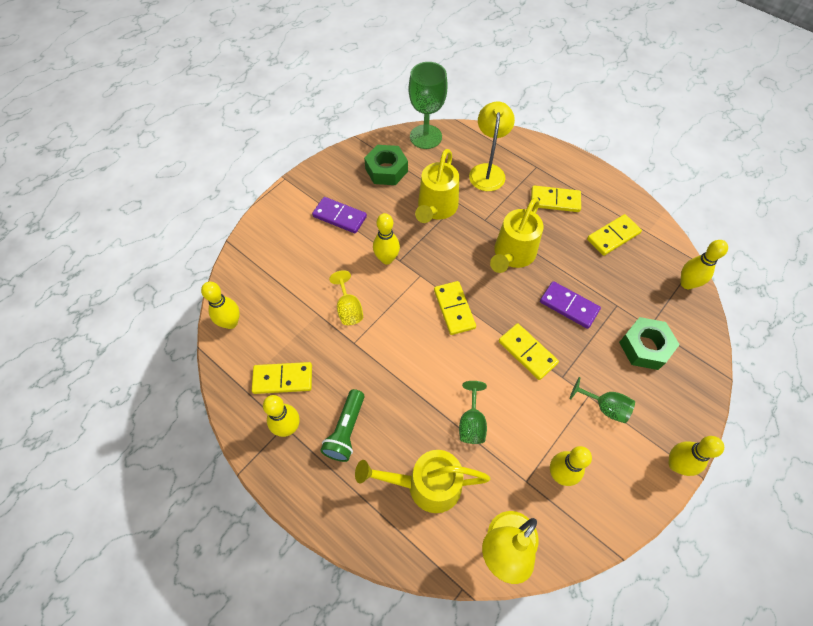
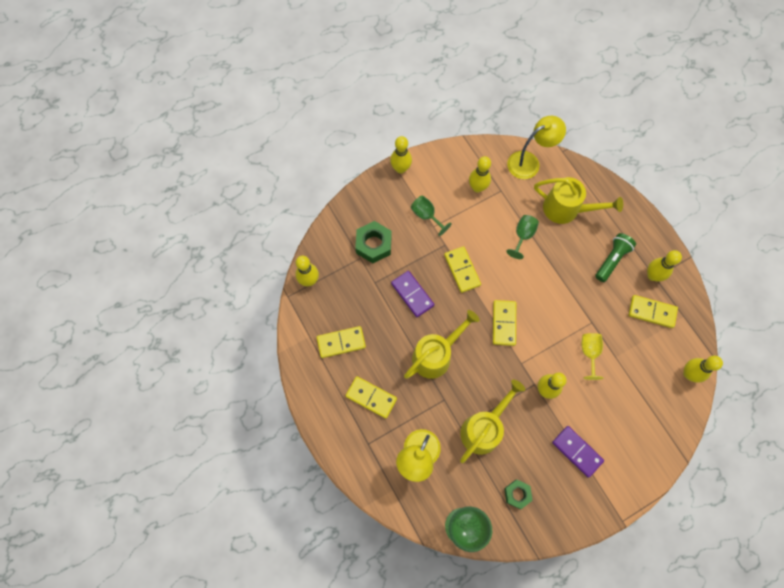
camera: 160 degrees left, 10 degrees up
green nut [364,145,408,185] -> green nut [504,480,533,509], size x0.63

